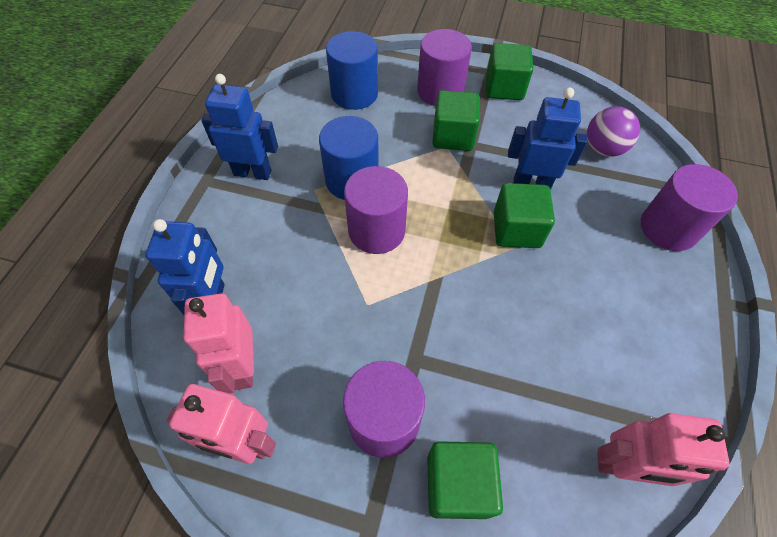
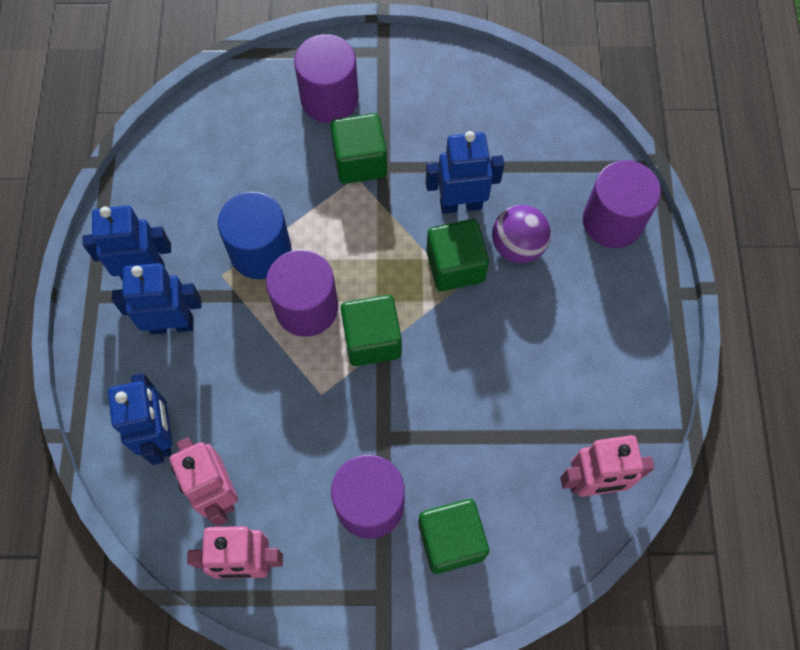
camera: 15 degrees left, 10 degrees up
blue cylinder [326,31,378,110] -> none
green cube [486,43,533,100] -> green cube moved to [341,295,402,366]
purple ball [587,106,640,157] -> purple ball moved to [492,205,551,263]
none -> blue robot [112,263,201,334]

